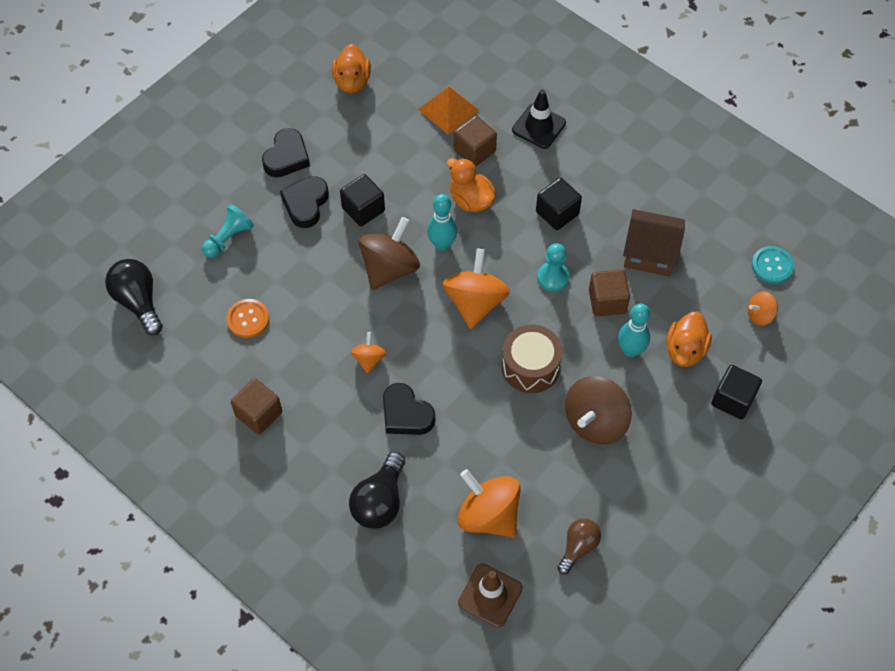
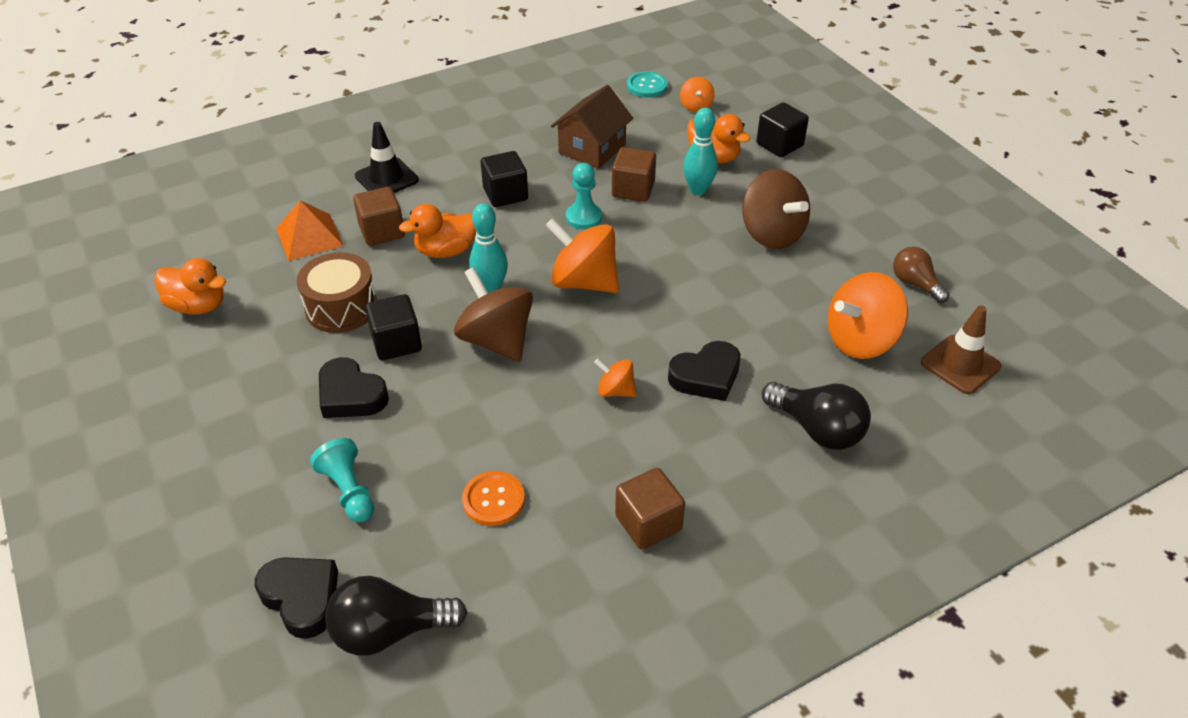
camera: 70 degrees left, 15 degrees down
black heart [262,128,310,177] -> black heart moved to [255,557,338,639]
brown drum [502,325,563,393] -> brown drum moved to [297,252,377,333]

